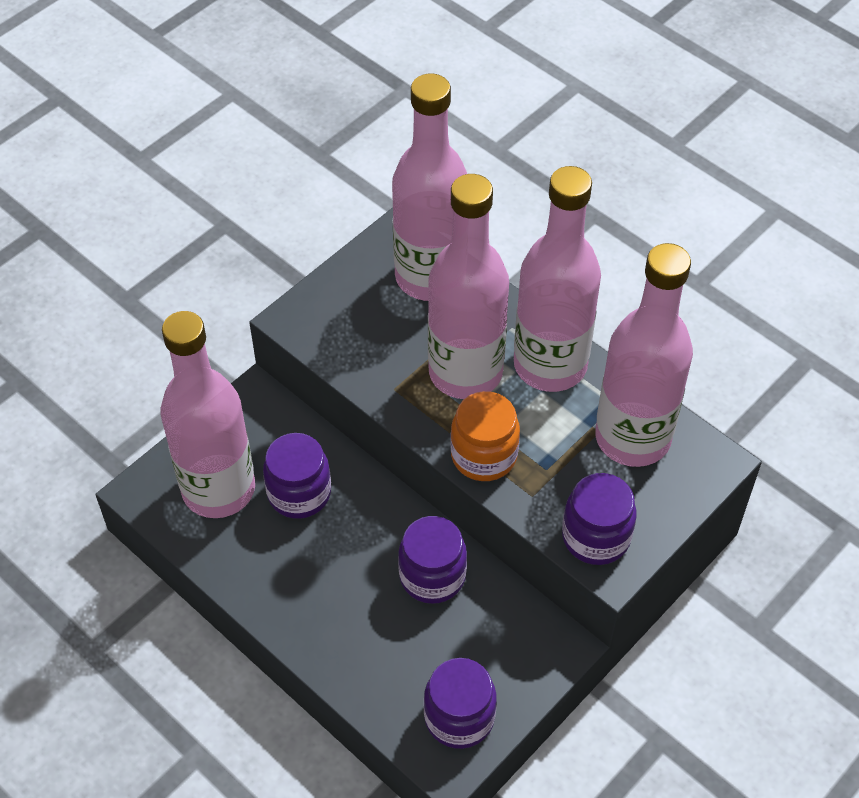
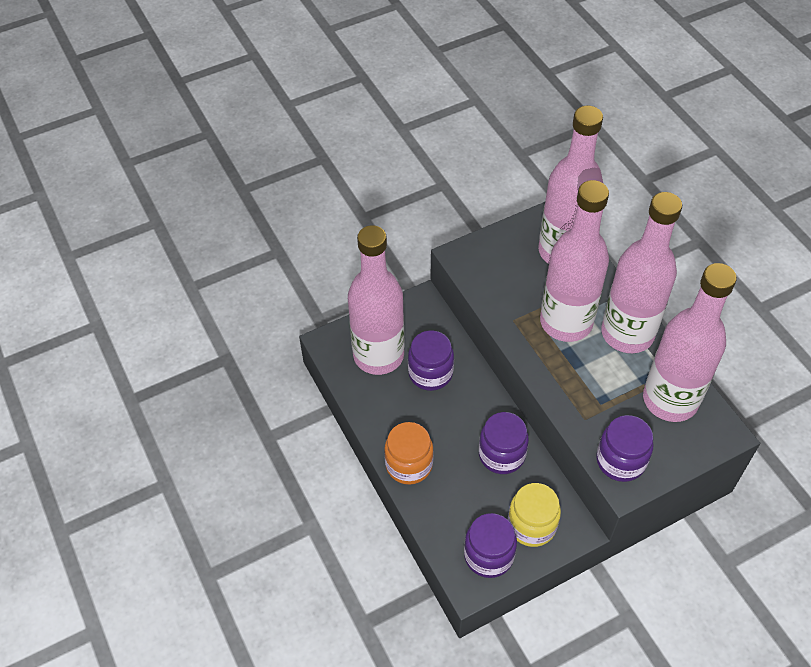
camera: 20 degrees right, 0 degrees up
orange jar [450,391,520,481] -> orange jar moved to [384,422,434,485]
none -> yellow jar [508,483,561,547]

